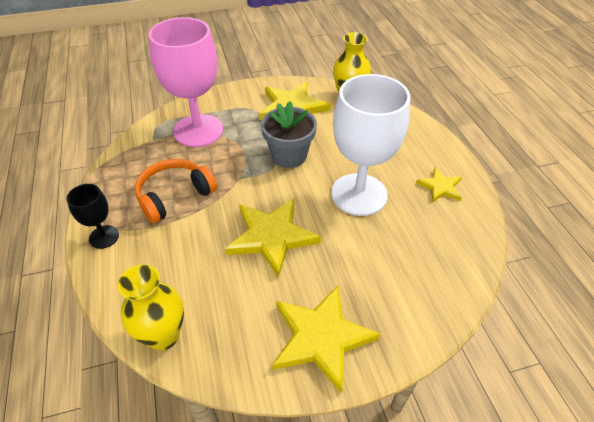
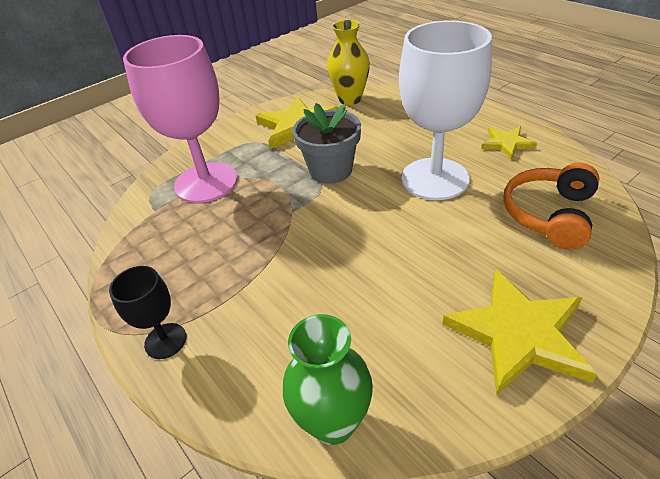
camera: 20 degrees left, 5 degrees down
yellow vase [118,265,184,350] -> green vase [283,314,373,445]
orange headphones [135,159,217,223] -> orange headphones moved to [503,163,599,250]
yellow star [225,198,321,278] -> none

